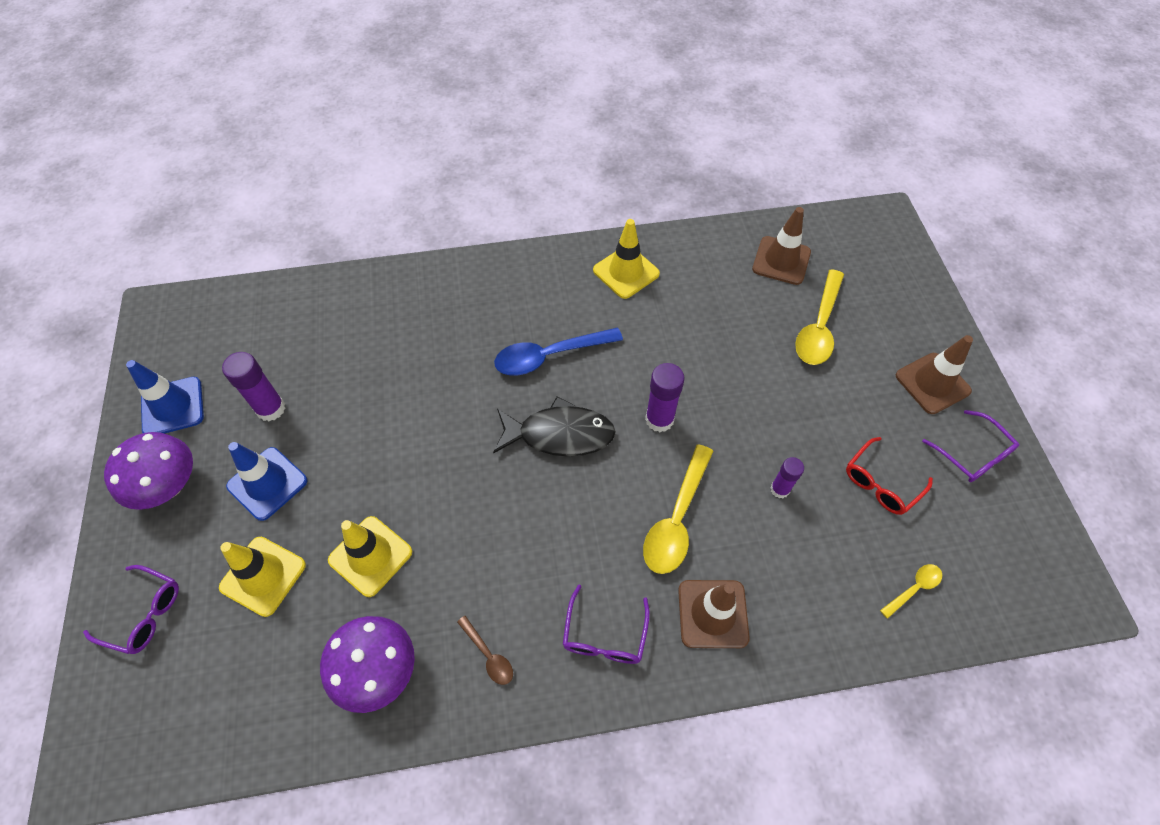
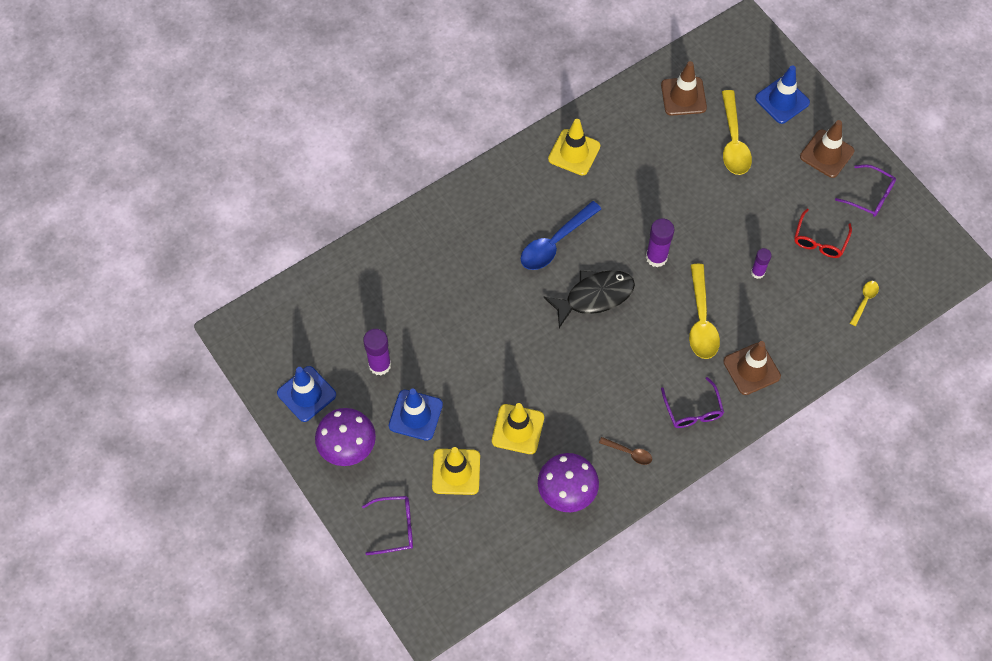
camera: 25 degrees left, 5 degrees up
none -> blue traffic cone [755,65,810,124]

